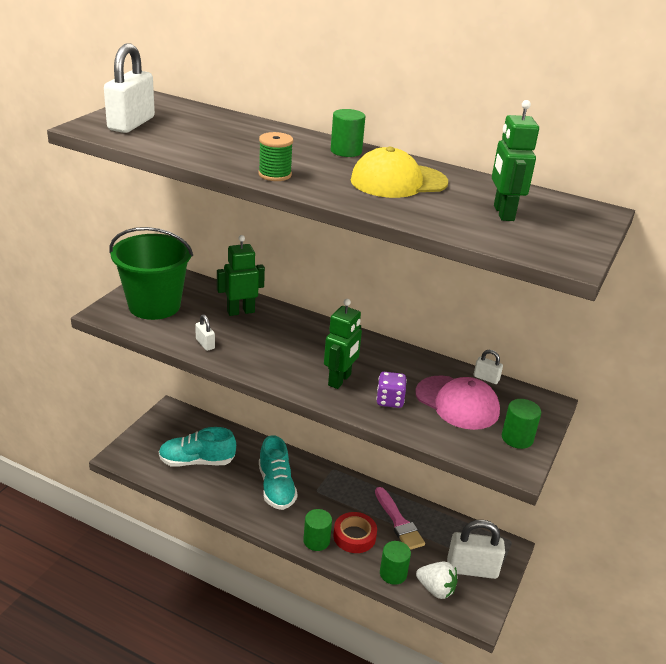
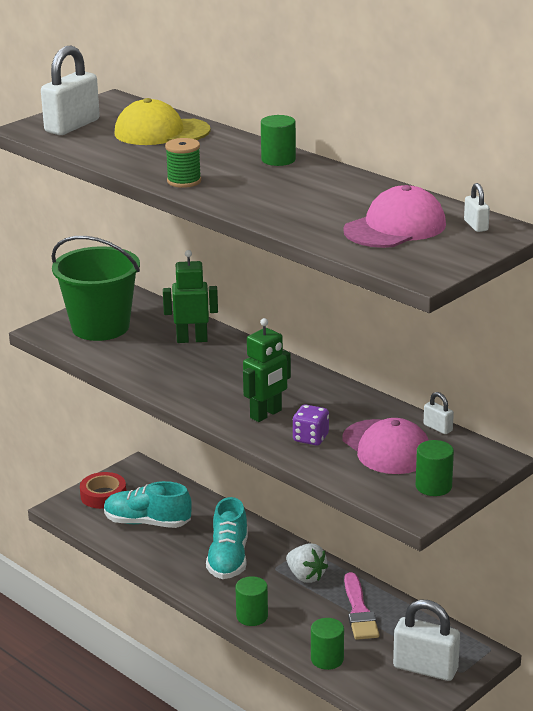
camera: 20 degrees right, 5 degrees down
white padlock [195,315,215,351] -> white padlock moved to [464,183,490,232]
red tape [333,512,377,553] -> red tape moved to [80,472,126,509]
yellow cap [351,147,448,198] -> yellow cap moved to [115,98,211,145]
white strawberry [416,562,458,599] -> white strawberry moved to [286,543,328,583]
green robot [492,100,539,221] -> pink cap [343,185,446,248]

